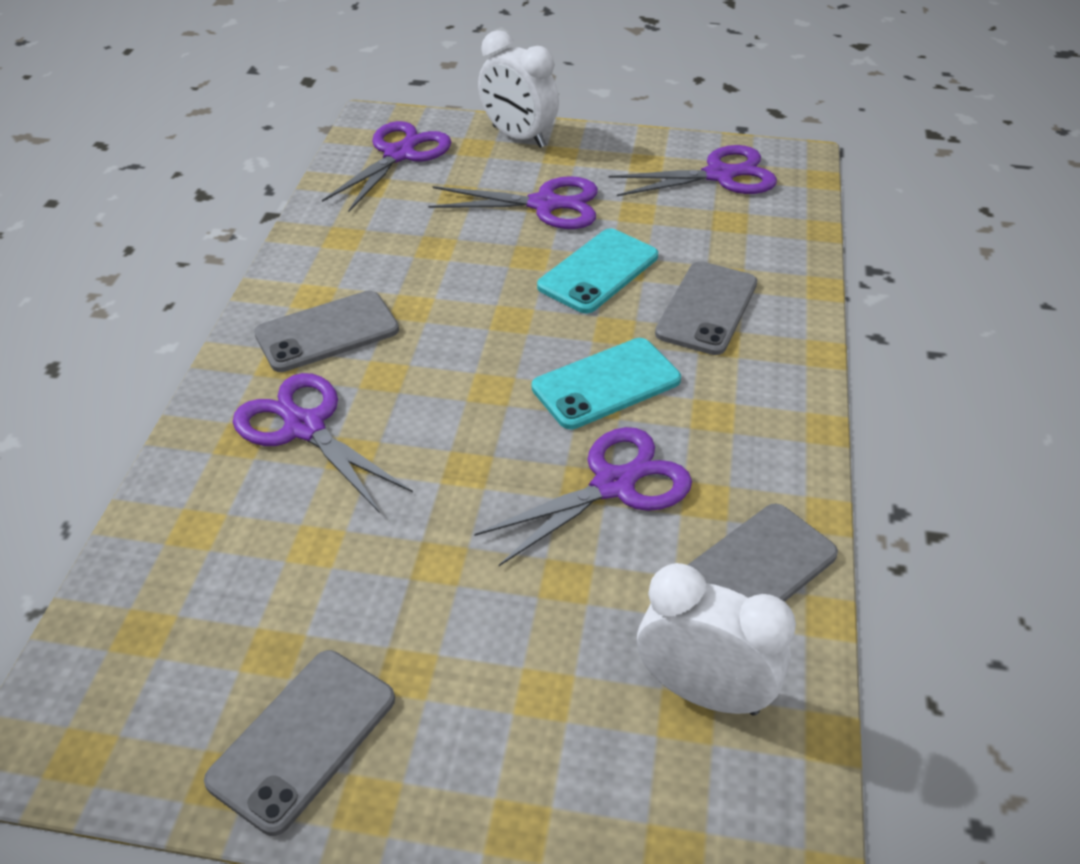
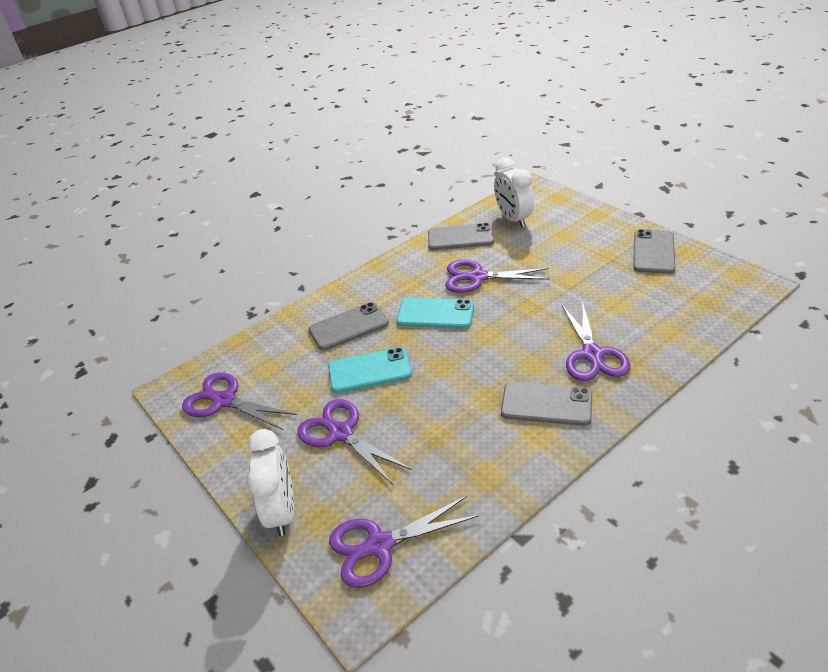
camera: 135 degrees left, 5 degrees down
grey phone [204,650,395,836] -> grey phone turned 60 degrees counterclockwise [633,229,675,274]

